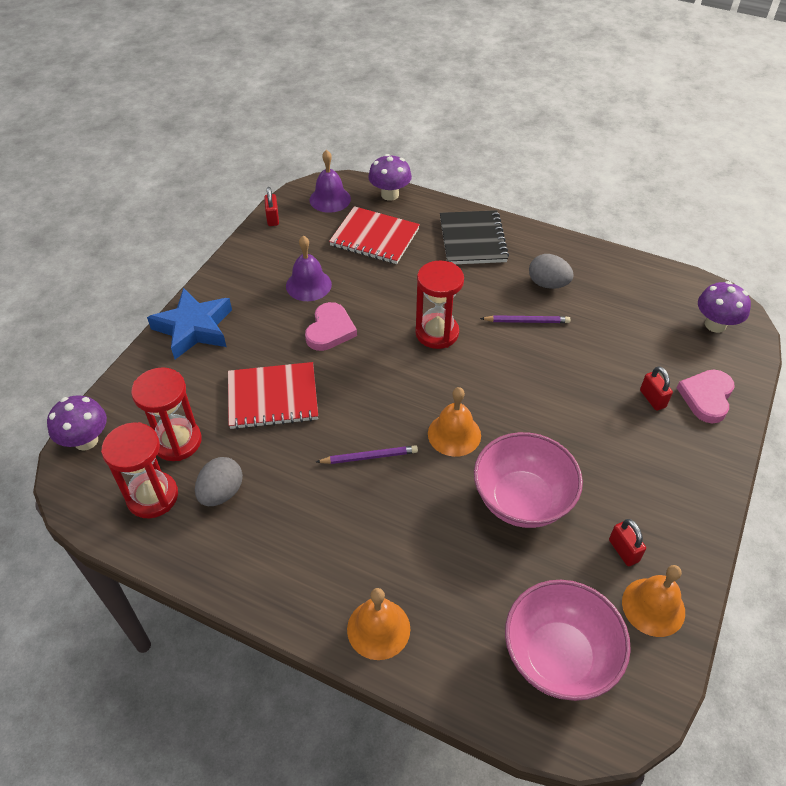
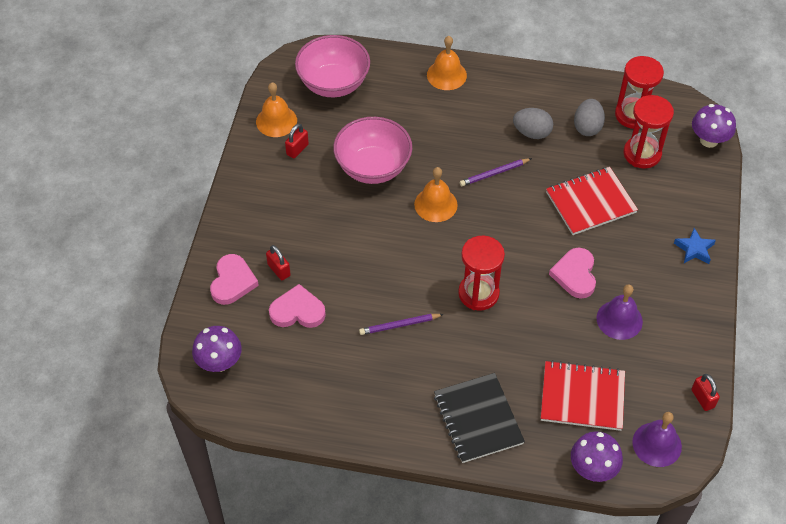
camera: 165 degrees right, 5 degrees up
blue star [147,288,232,359] -> blue star [674,228,716,264], size x0.53
grey egg [529,254,574,289] -> grey egg moved to [513,108,553,139]
red padlock [609,519,646,566] -> red padlock turned 75 degrees clockwise [285,124,309,159]
none -> pink heart [269,284,326,328]

